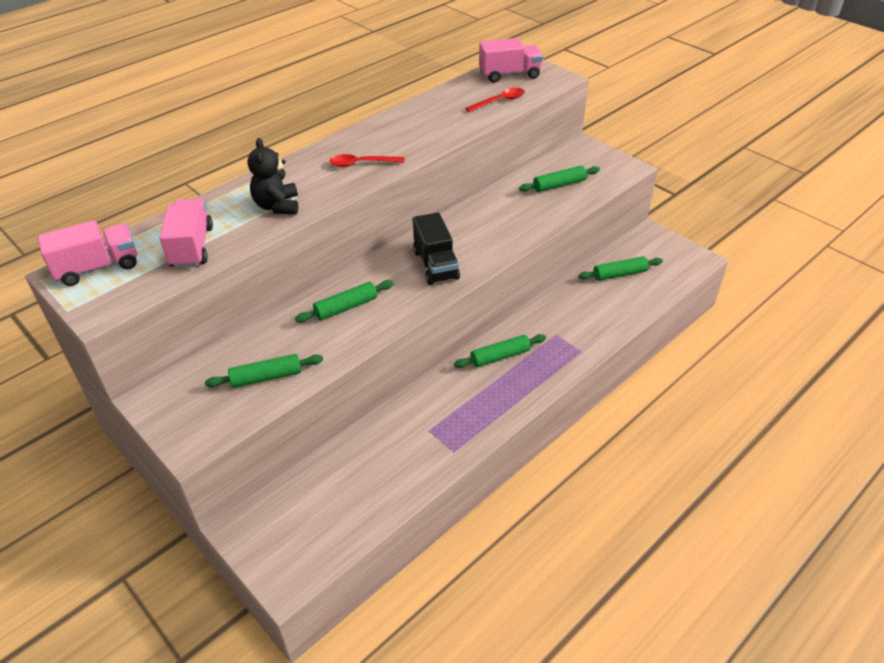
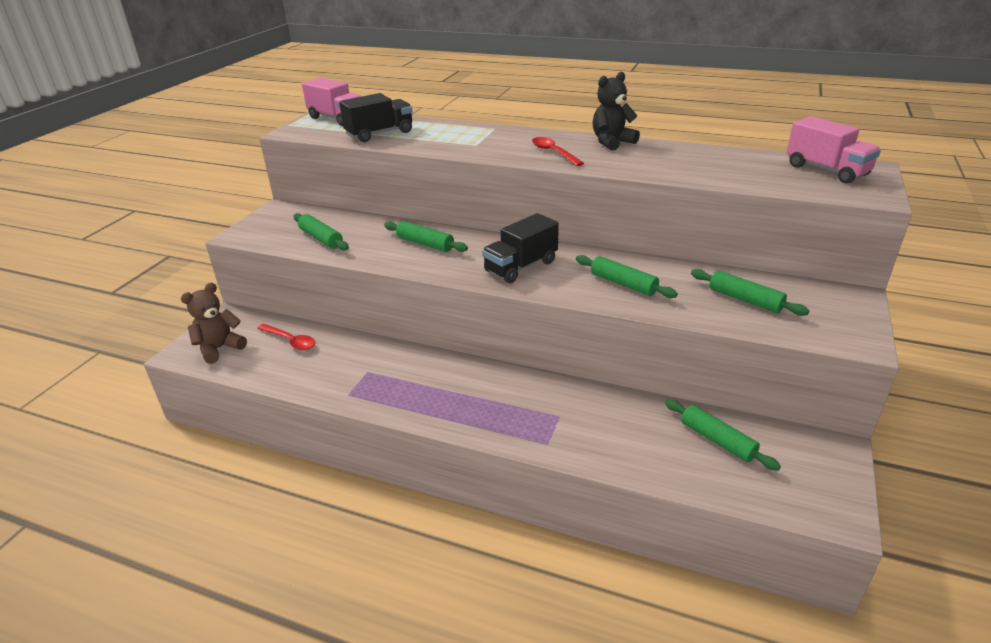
camera: 65 degrees right, 10 degrees down
pink truck [159,198,213,268] -> black truck [339,93,413,142]
black teddy bear [247,138,298,214] -> black teddy bear moved to [593,72,640,151]
green rolling pin [454,334,546,368] -> green rolling pin moved to [576,255,678,298]
red spoon [465,88,525,112] -> red spoon moved to [257,324,316,350]
none -> brown teddy bear [181,283,247,364]

